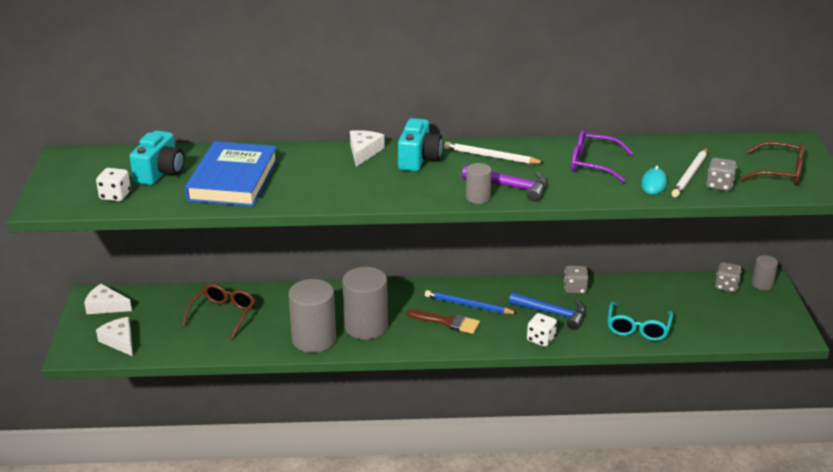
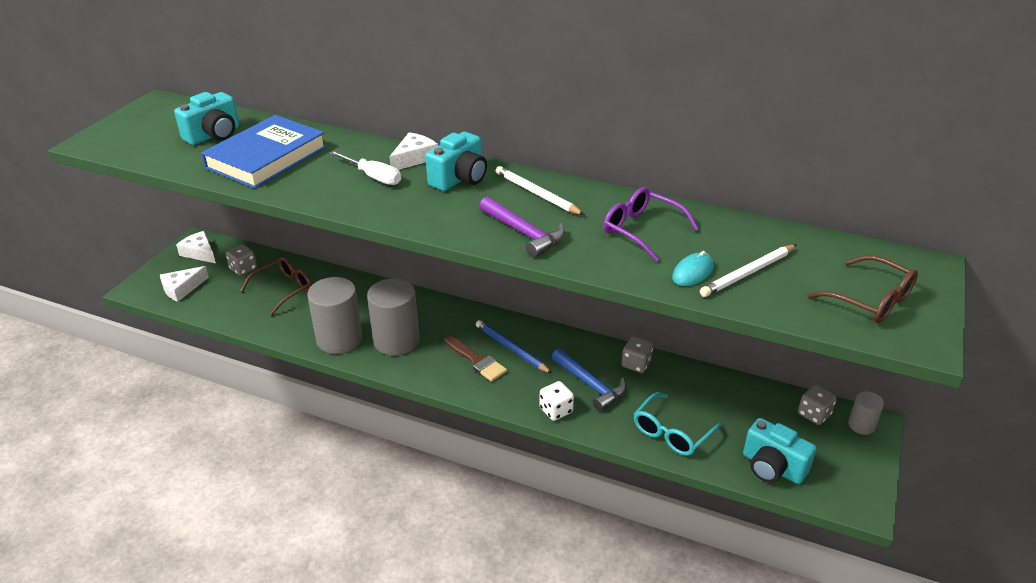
camera: 25 degrees right, 5 degrees up
white dice [96,168,131,201] -> none
white cheese [96,317,133,356] -> white cheese turned 120 degrees counterclockwise [160,266,209,302]
grey cylinder [466,163,492,204] -> none
grey dice [706,158,737,191] -> grey dice moved to [226,244,257,276]
none -> white screwdriver [329,151,401,185]
none -> turquoise camera [743,418,817,484]

